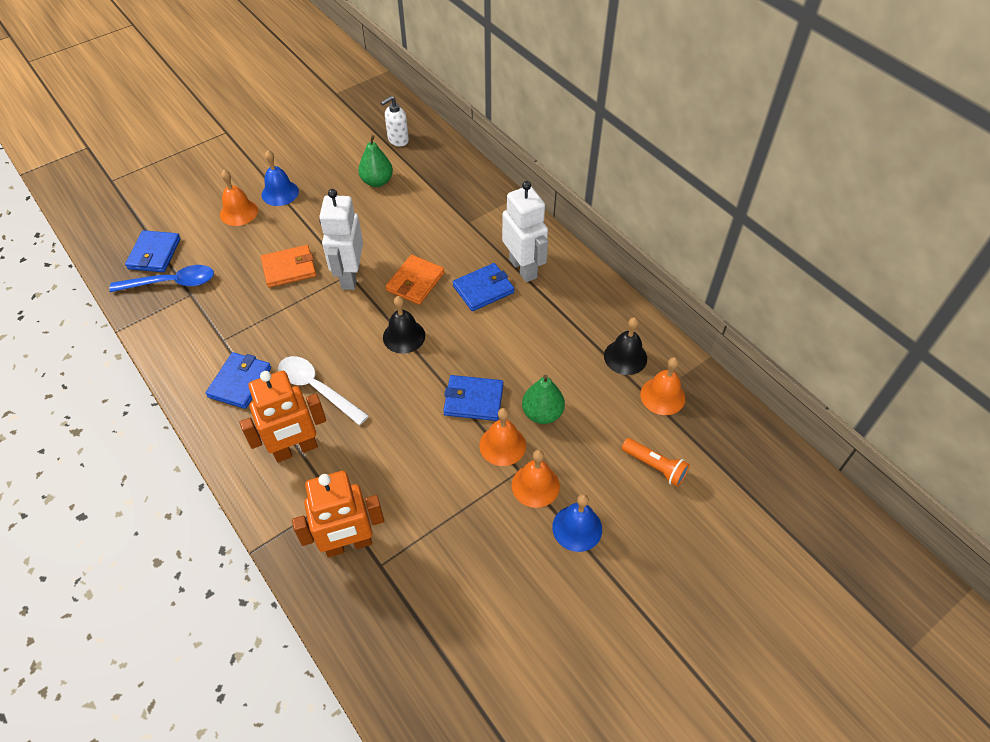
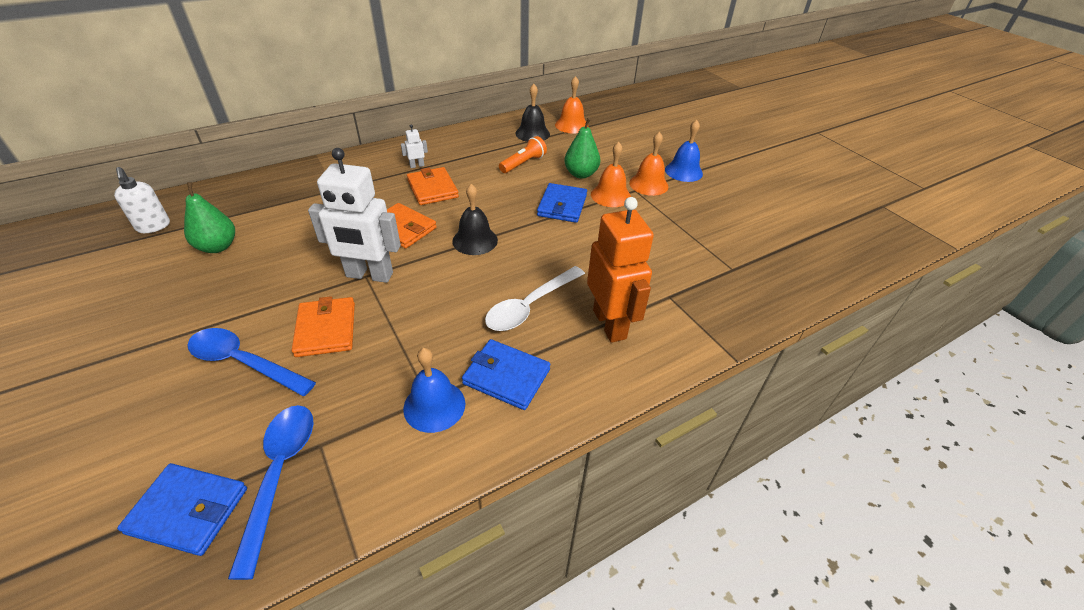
camera: 85 degrees left, 10 degrees down
orange bell [220,170,258,226] -> none
blue bell [262,150,299,206] -> blue bell moved to [403,348,465,433]
orange robot [292,471,384,557] -> none
blue wallet [453,263,514,311] -> orange wallet [407,167,459,205]
white robot [502,181,548,282] -> white robot [401,124,428,168], size x0.41
orange flashlight [622,438,690,487] -> orange flashlight moved to [499,136,547,173]
none -> blue spoon [187,328,316,396]

